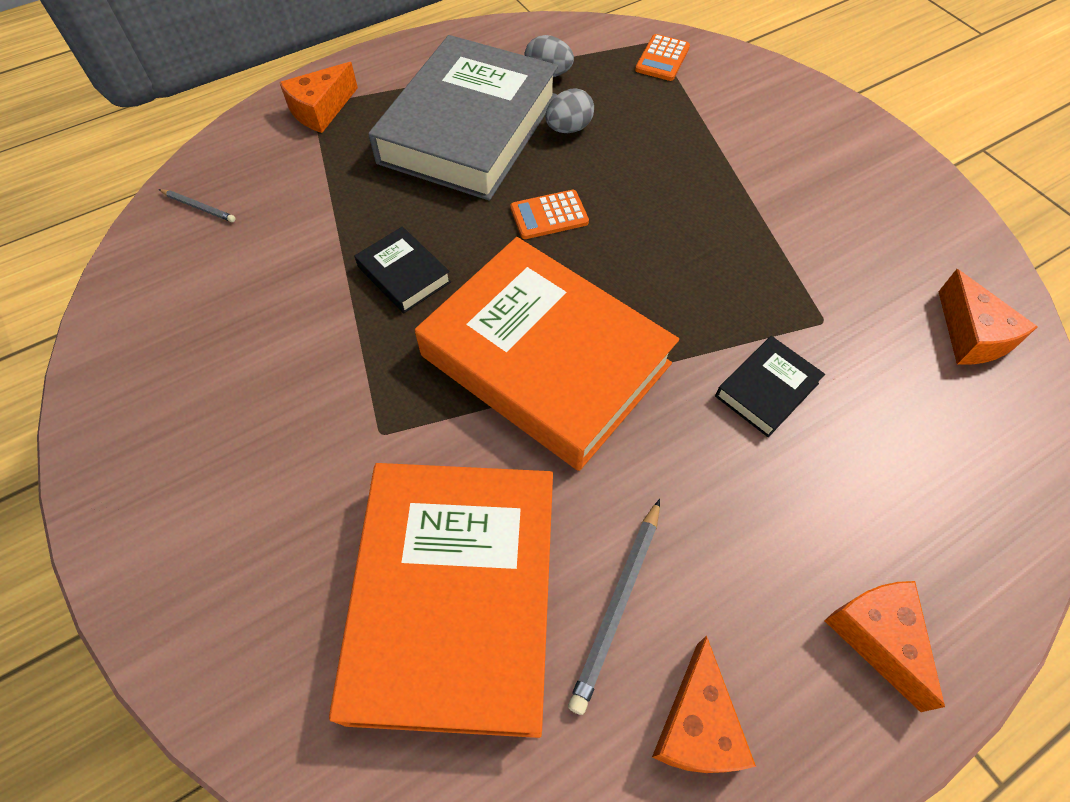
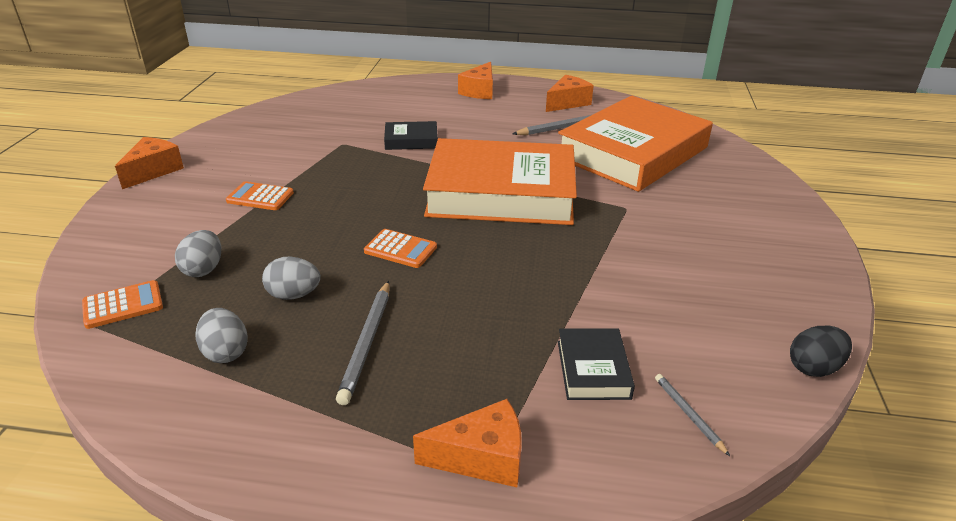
camera: 140 degrees left, 25 degrees down
black book [355,226,451,313] -> black book moved to [558,328,635,400]
grey book [368,35,558,201] -> grey pencil [336,281,390,405]
orange book [415,237,679,471] -> orange book turned 75 degrees counterclockwise [423,138,577,225]
orange cheese [938,269,1038,365] -> orange cheese moved to [115,137,184,189]
none -> grey egg [175,230,221,277]
none -> orange calculator [226,181,294,210]
none -> black egg [790,326,852,377]

